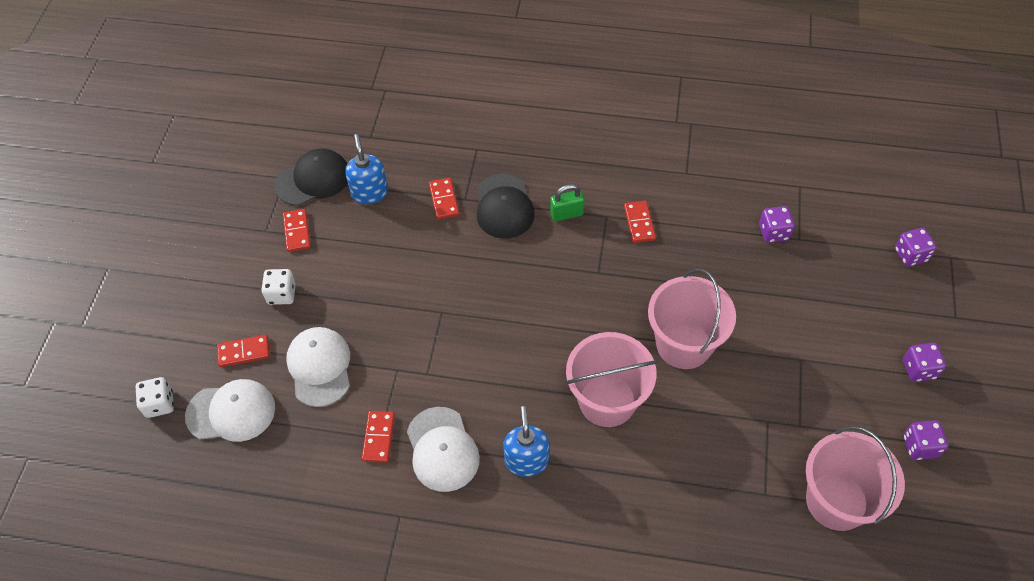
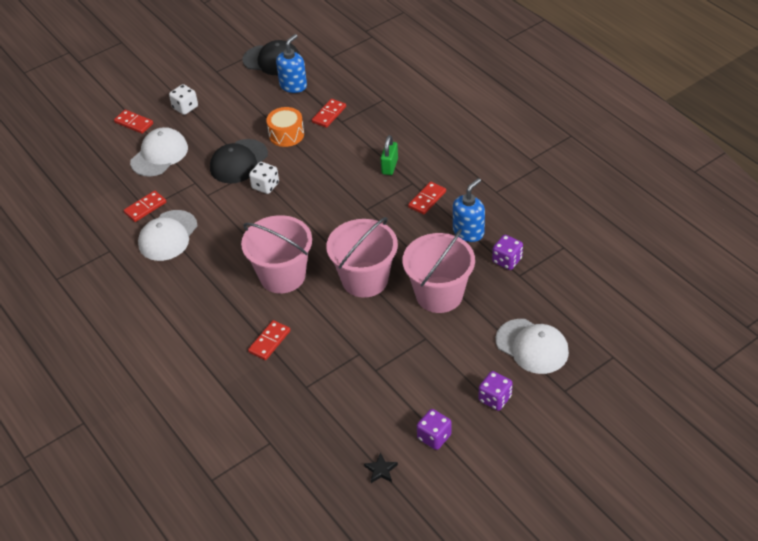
camera: 45 degrees right, 10 degrees down
white dice [136,377,174,418] -> white dice moved to [249,162,279,194]
white cap [185,379,275,442] -> white cap moved to [496,319,569,374]
red domino [283,209,311,252] -> red domino moved to [248,320,290,360]
black cap [476,174,535,239] -> black cap moved to [210,139,268,183]
blue soap dispenser [503,406,549,477] -> blue soap dispenser moved to [453,178,485,242]
green padlock [550,184,584,222] -> green padlock turned 75 degrees clockwise [381,135,398,175]
pink bucket [806,426,905,531] -> pink bucket moved to [403,229,475,313]
purple dice [895,228,937,267] -> none
none -> orange drum [266,107,304,147]
none -> black star [364,453,398,483]

